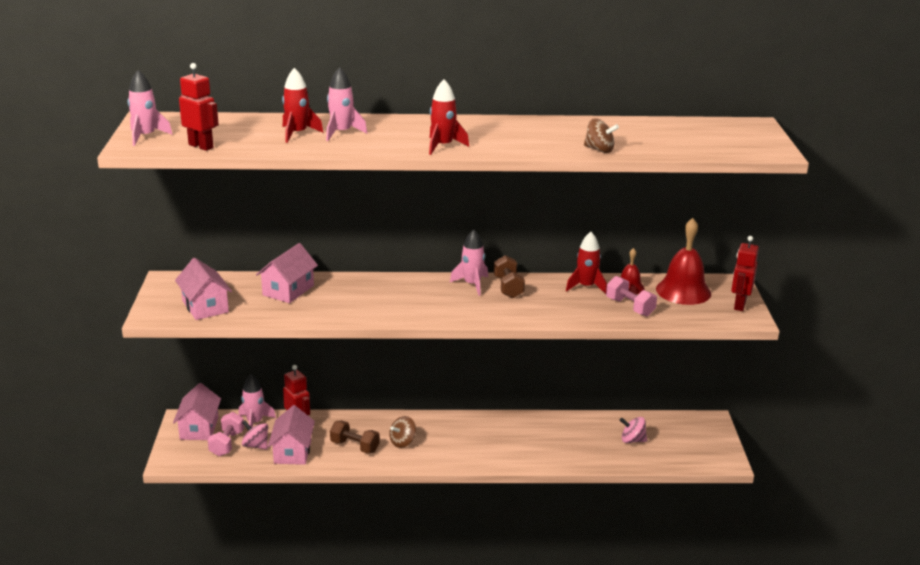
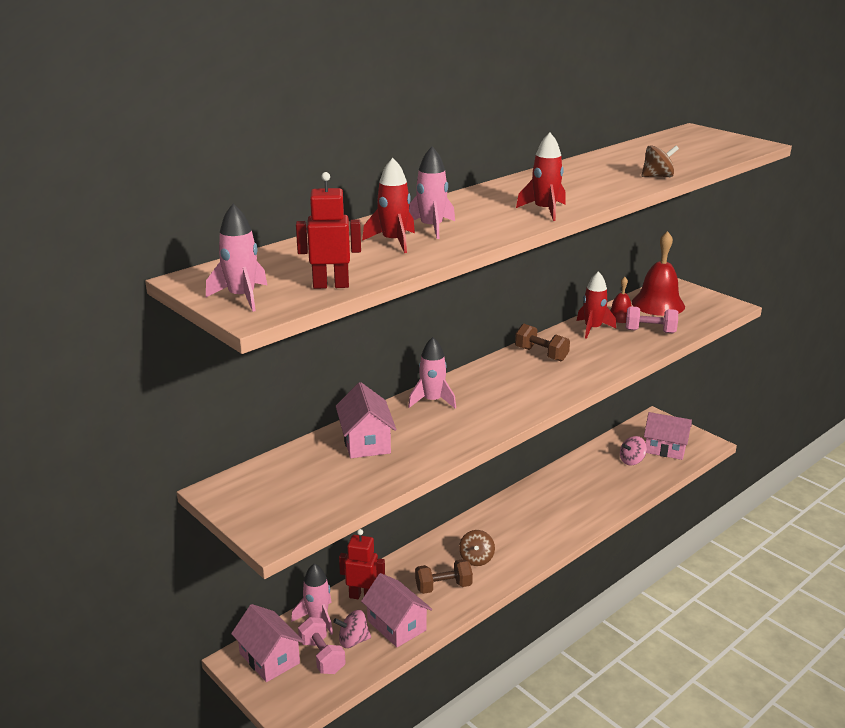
camera: 40 degrees left, 0 degrees up
pink house [175,258,232,320] -> pink house moved to [644,412,692,460]
pink rocket [450,229,488,296] -> pink rocket moved to [408,337,456,409]
red robot [731,236,759,311] -> none

